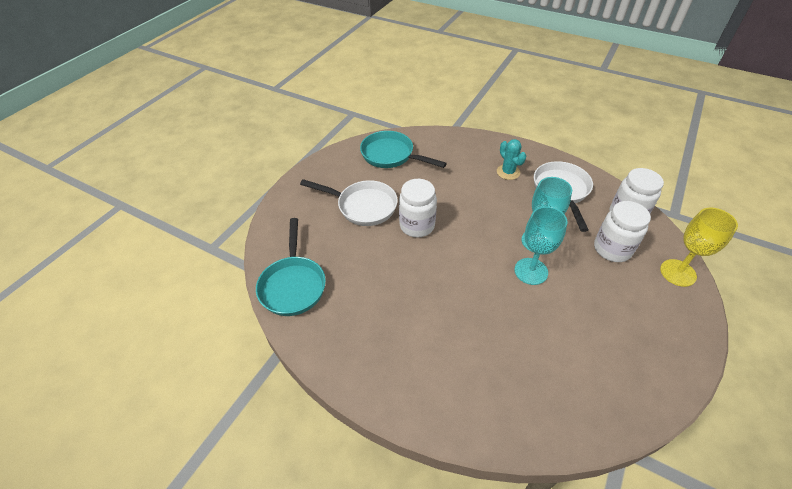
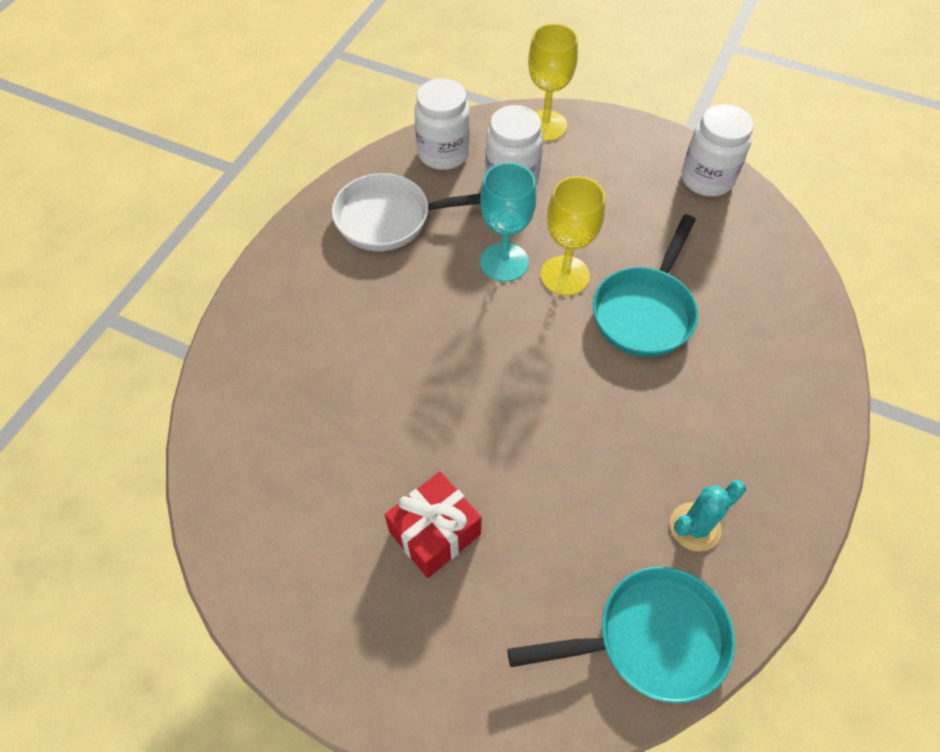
camera: 95 degrees left, 10 degrees up
white pan [300,179,398,226] -> red gift [385,471,482,578]
turquoise pan [360,131,447,168] -> turquoise pan moved to [593,214,698,357]
white jar [399,179,437,237] -> white jar moved to [682,104,754,197]
turquoise cactus [497,139,526,180] -> turquoise cactus moved to [670,480,746,552]
turquoise goblet [514,207,567,285] -> yellow goblet [541,176,605,296]

